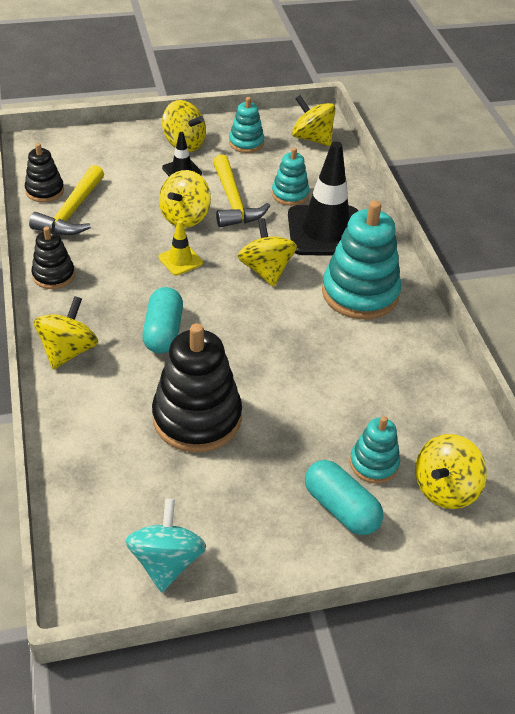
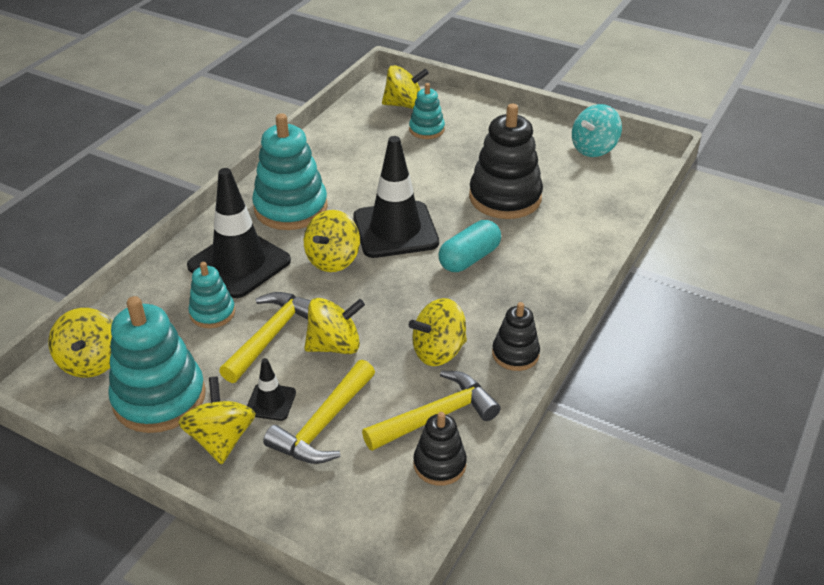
camera: 135 degrees left, 5 degrees down
yellow spinning top [34,296,98,369] -> yellow spinning top moved to [409,298,467,366]
yellow traffic cone [158,220,203,275] -> none
turquoise stacking toy [229,97,264,153] -> turquoise stacking toy [108,296,206,433], size x1.86
turquoise capsule [305,460,383,535] -> none
none -> yellow hammer [263,360,375,464]
none -> black traffic cone [353,136,439,258]

